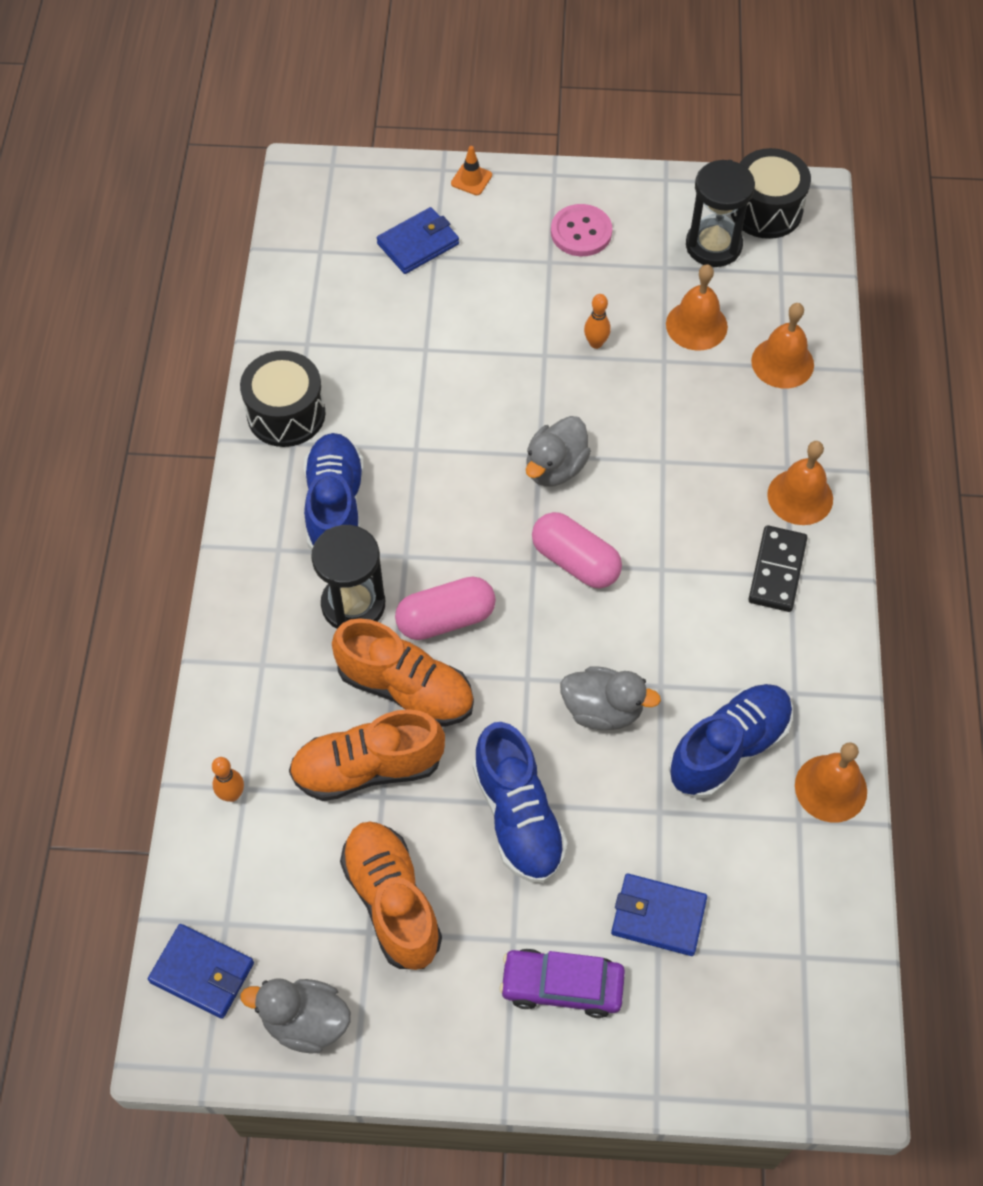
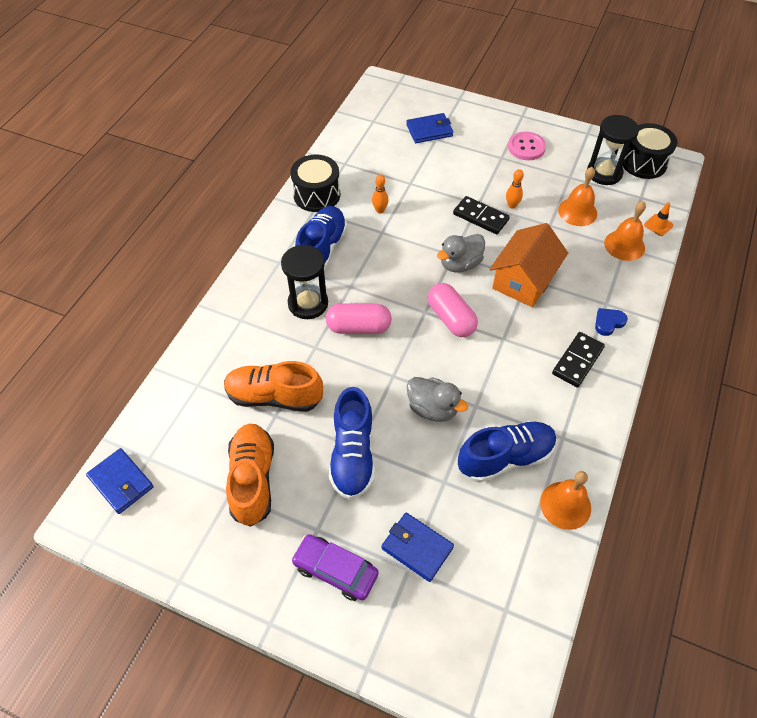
camera: 20 degrees right, 5 degrees down
orange bowling pin [212,757,244,802] -> orange bowling pin moved to [372,174,389,213]
grey duck [240,978,351,1054] -> none
orange shoe [332,618,474,726] -> none
orange traffic cone [451,146,492,195] -> orange traffic cone moved to [644,202,674,236]
orange bell [767,441,833,525] -> blue heart [595,308,628,336]
none -> black domino [453,196,510,234]
none -> orange house [489,223,568,307]

